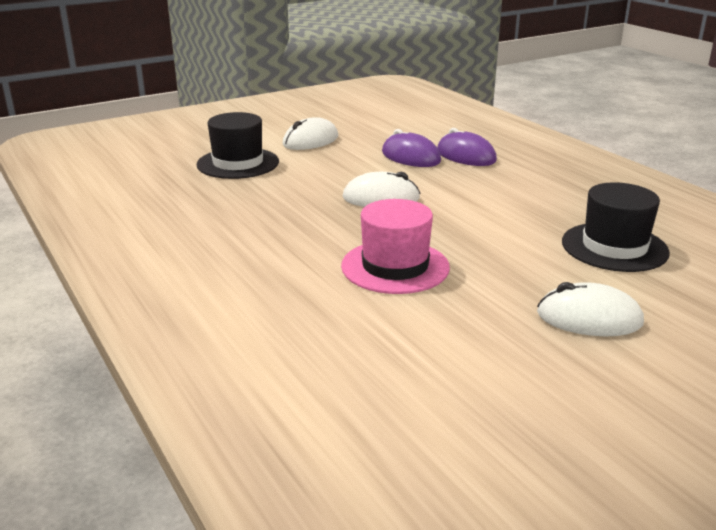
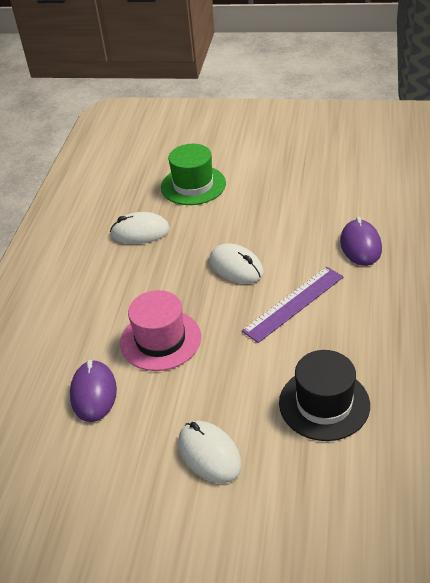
camera: 45 degrees right, 15 degrees up
black hat [196,112,279,179] -> green hat [161,144,226,205]
white mouse [283,117,338,150] -> white mouse moved to [110,212,170,244]
purple mouse [382,129,441,167] -> purple mouse moved to [70,360,117,422]
none -> purple ruler [242,267,343,343]

